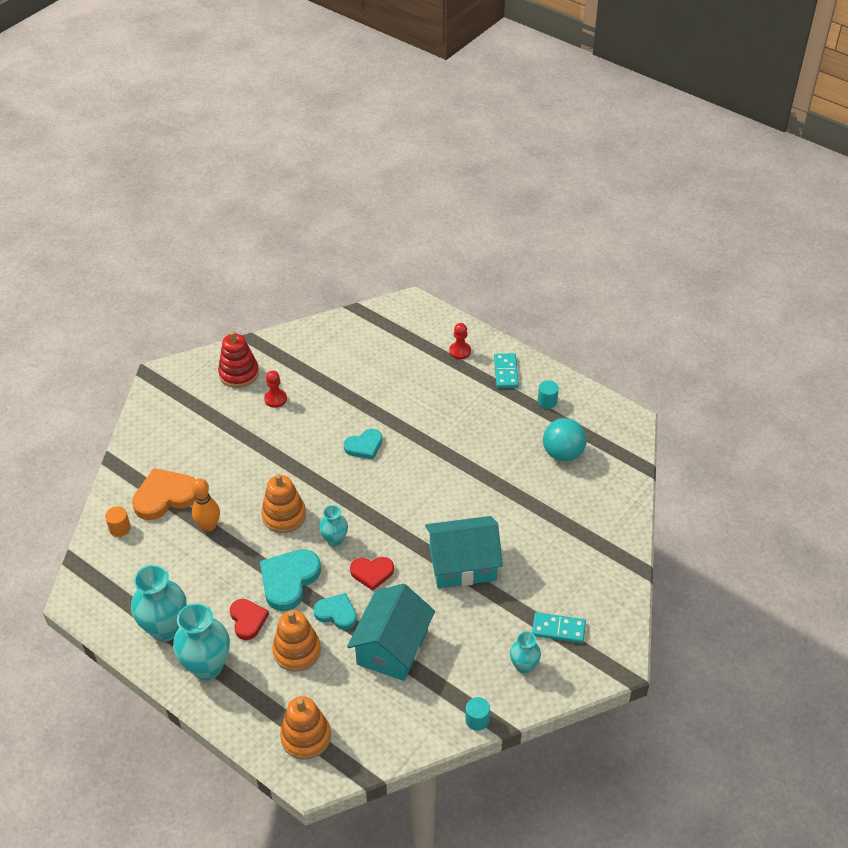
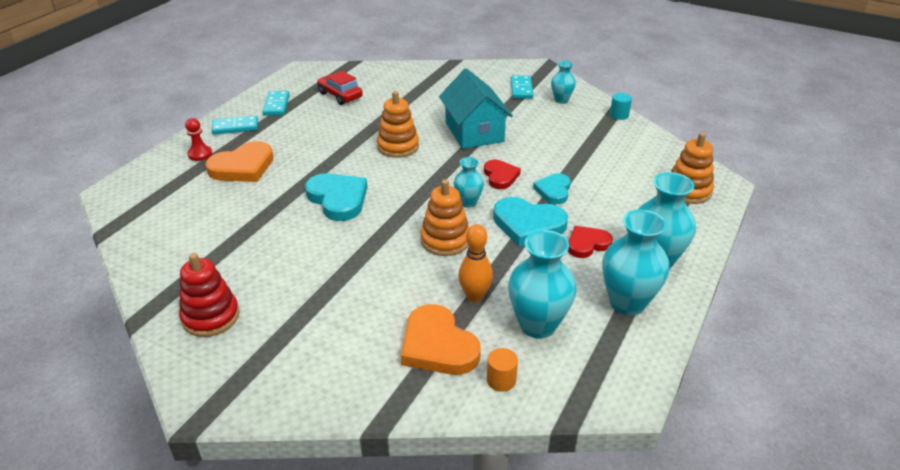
camera: 100 degrees left, 10 degrees down
red pawn [264,371,287,408] -> none
orange stacking toy [272,610,321,671] -> orange stacking toy moved to [377,91,419,158]
turquoise heart [344,429,382,459] -> turquoise heart [305,173,367,221], size x1.60
turquoise house [347,584,435,681] -> none
turquoise cylinder [538,380,559,409] -> turquoise domino [263,91,289,116]
turquoise ball [543,418,587,462] -> red car [317,71,363,105]
none -> orange heart [205,141,274,182]
none -> turquoise vase [508,230,577,338]

